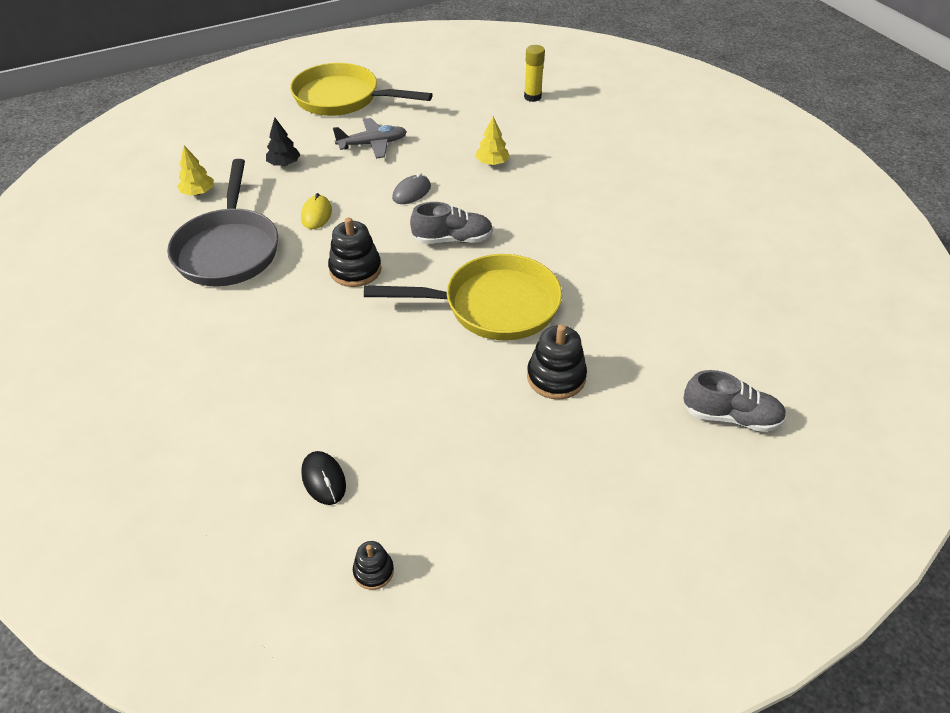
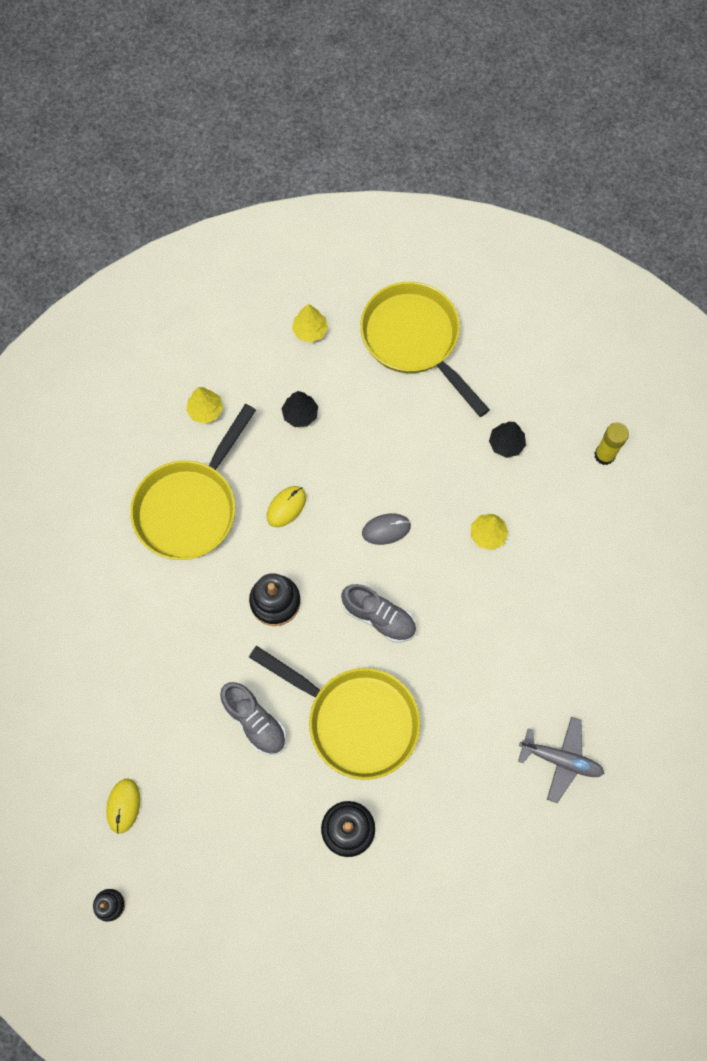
camera: 35 degrees right, 25 degrees up
grey pan [167,159,278,286] -> yellow pan [130,404,256,560]
black mouse [301,451,346,505] -> yellow mouse [106,778,140,833]
grey plane [333,118,407,159] -> grey plane moved to [518,717,604,803]
grey shoe [683,370,786,432] -> grey shoe moved to [220,682,286,755]
none -> yellow tree [292,304,328,343]
none -> black tree [489,422,526,458]

